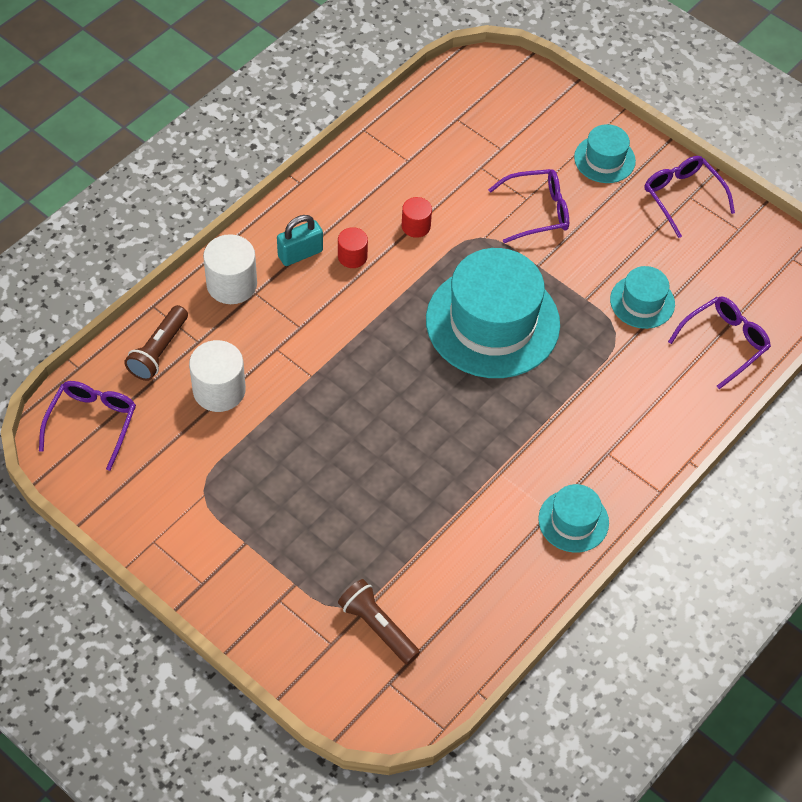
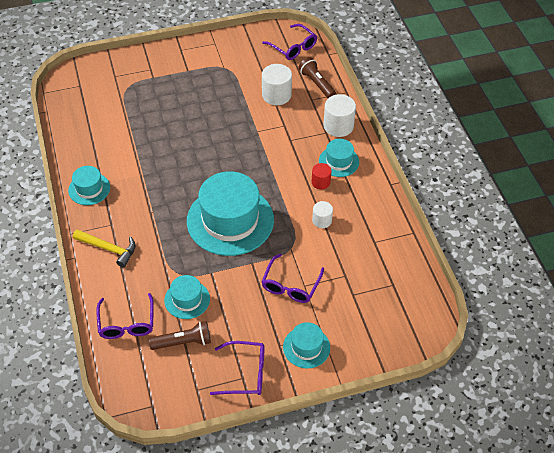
camera: 125 degrees right, 5 degrees down
turquoise padlock [277,215,323,266] -> turquoise hat [319,139,359,177]
brown flashlight [338,579,420,665] -> brown flashlight moved to [149,321,211,350]
red cylinder [402,197,432,238] -> white cylinder [312,201,333,228]
none -> yellow hammer [73,229,136,268]

